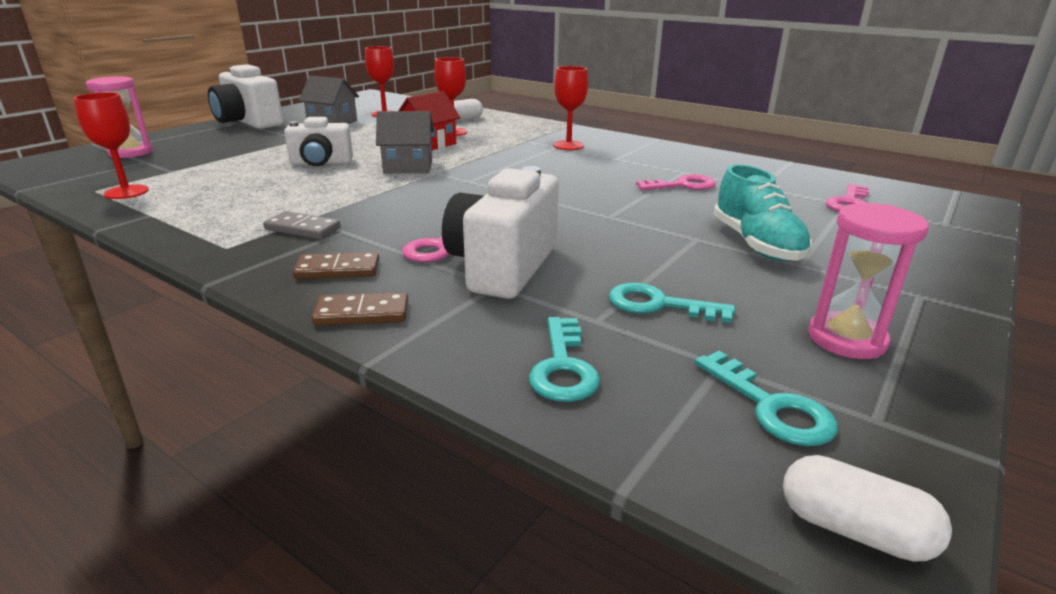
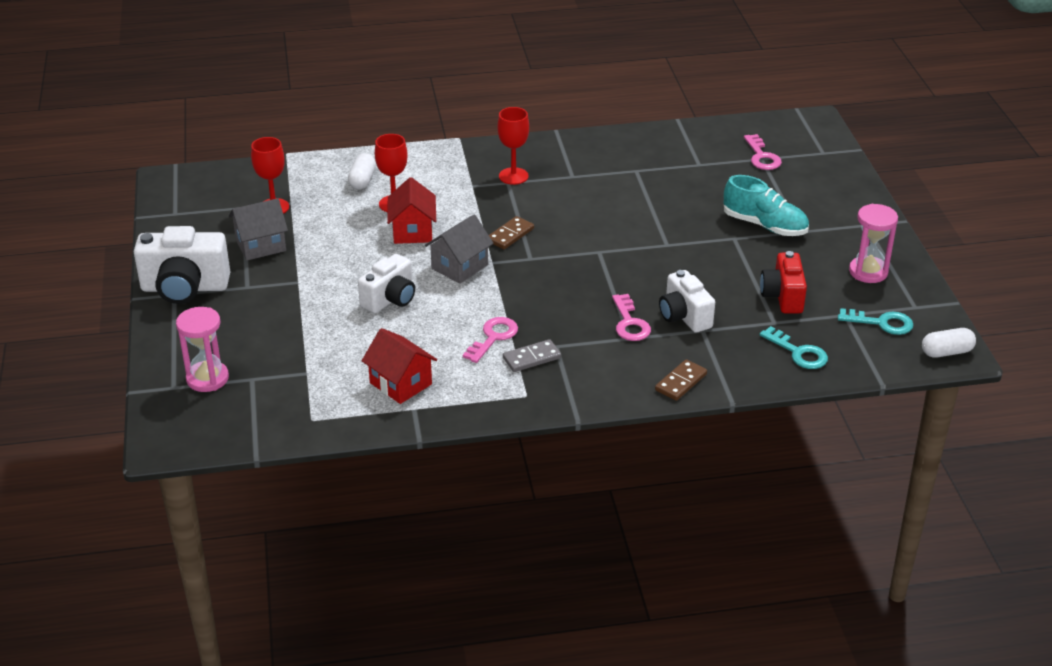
camera: 45 degrees left, 10 degrees up
red goblet [73,92,149,199] -> none
brown domino [293,252,379,279] -> brown domino moved to [489,216,534,249]
white camera [442,166,559,299] -> white camera [659,270,715,333], size x0.67
turquoise key [609,282,735,323] -> red camera [760,251,807,313]
pink key [636,174,716,190] -> pink key moved to [463,317,518,363]
none -> red house [362,328,437,404]

